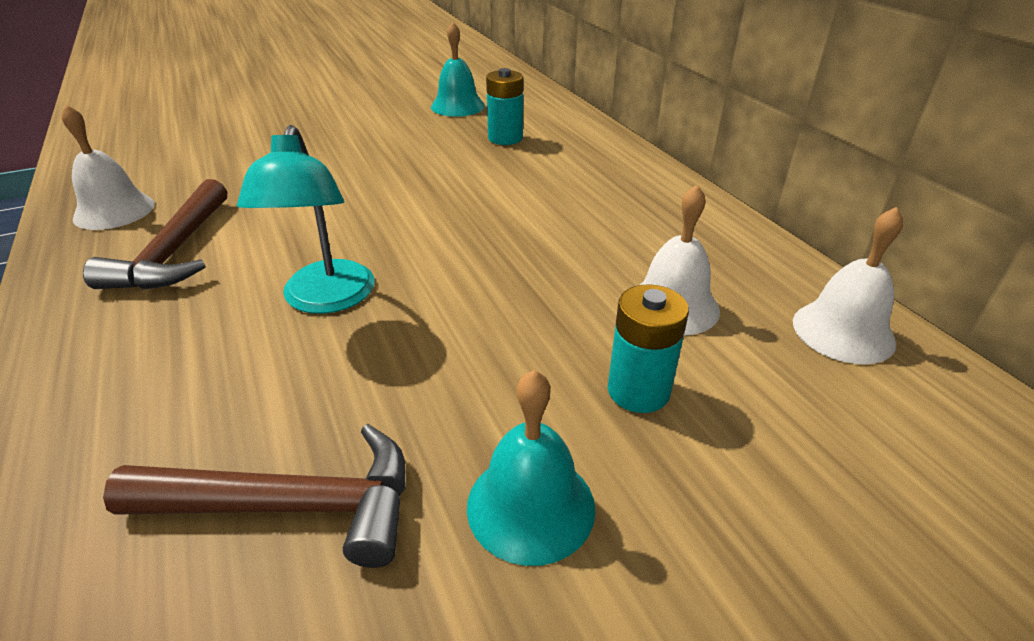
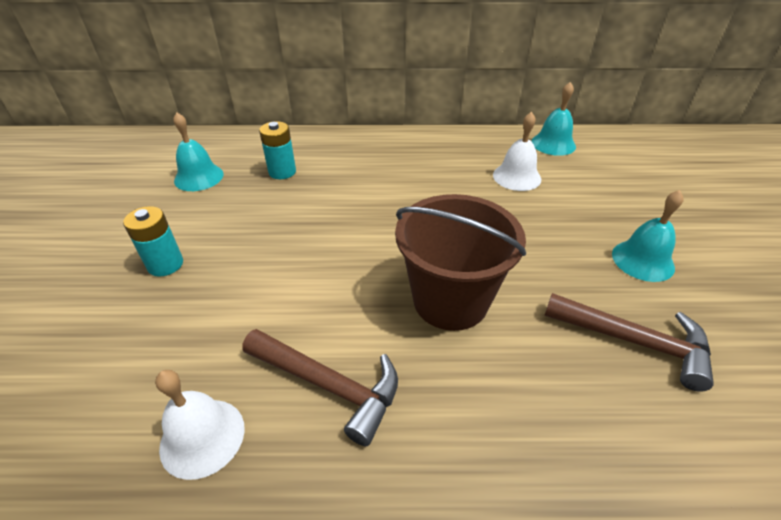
camera: 65 degrees left, 5 degrees up
brown hammer [103,424,406,568] -> brown hammer turned 90 degrees clockwise [544,293,714,392]
turquoise lamp [237,125,374,314] -> brown bucket [395,194,526,331]
turquoise battery [608,284,689,413] -> turquoise battery moved to [123,206,183,277]
white bell [793,207,903,364] -> turquoise bell [531,82,576,156]

